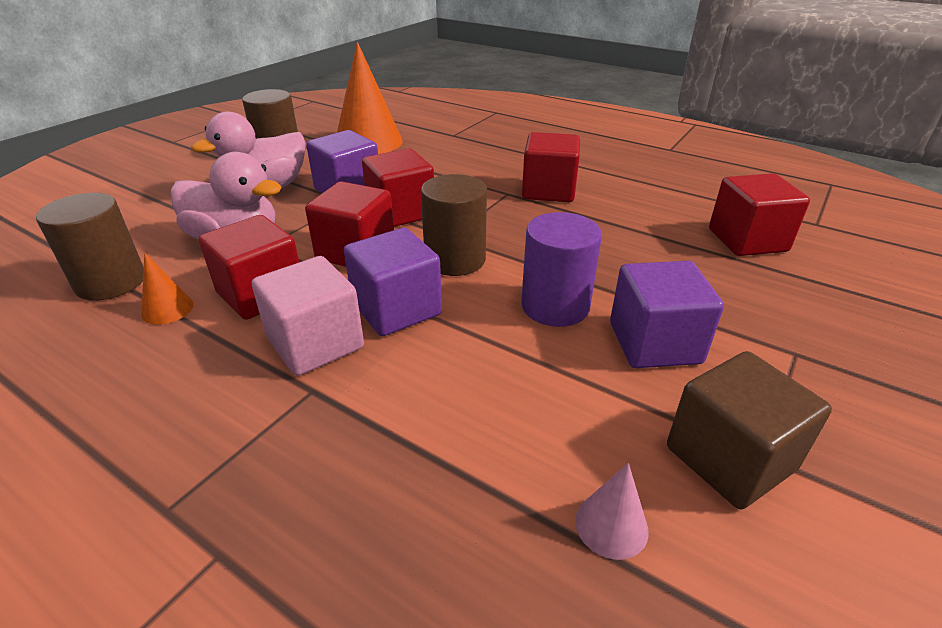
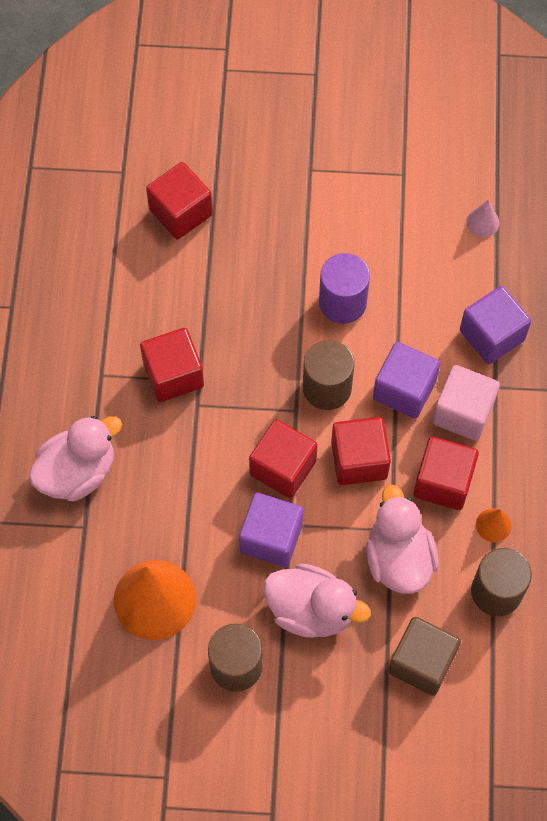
camera: 120 degrees left, 30 degrees up
purple cube [610,261,724,368] -> purple cube moved to [460,286,531,364]
brown cube [667,351,832,509] -> brown cube moved to [388,617,461,696]
none -> pink duck [29,416,122,501]

